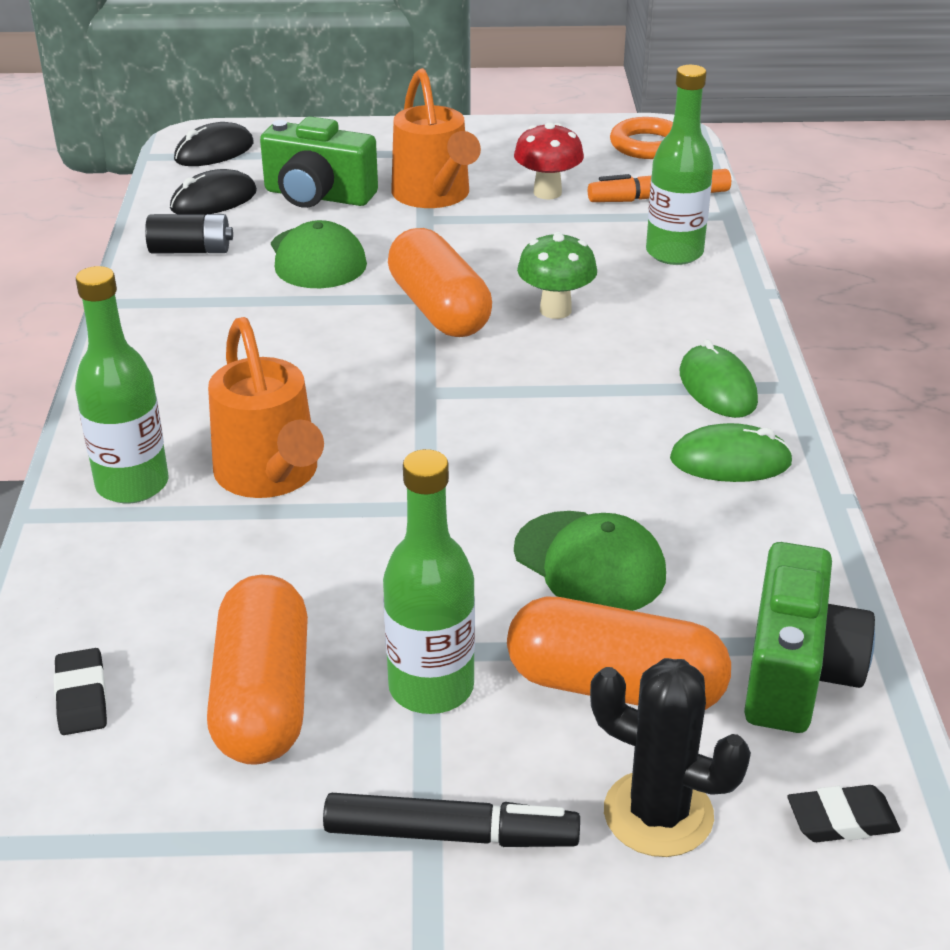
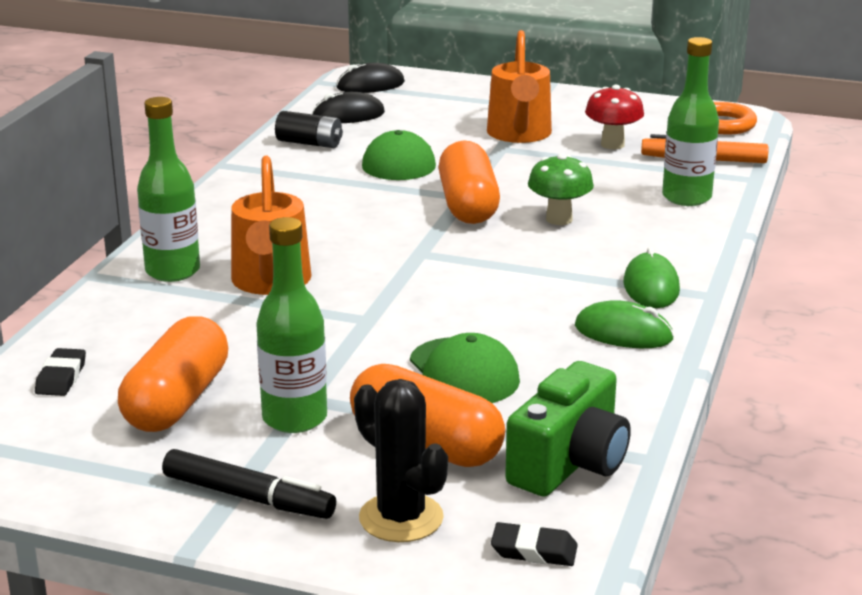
camera: 20 degrees right, 10 degrees down
green camera [260,116,378,208] -> none

